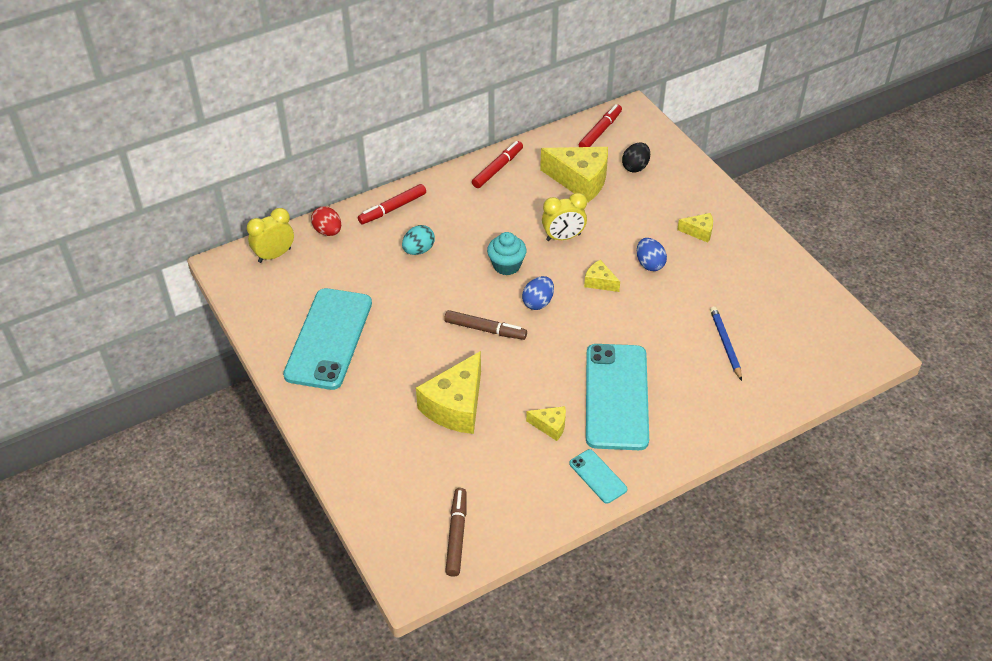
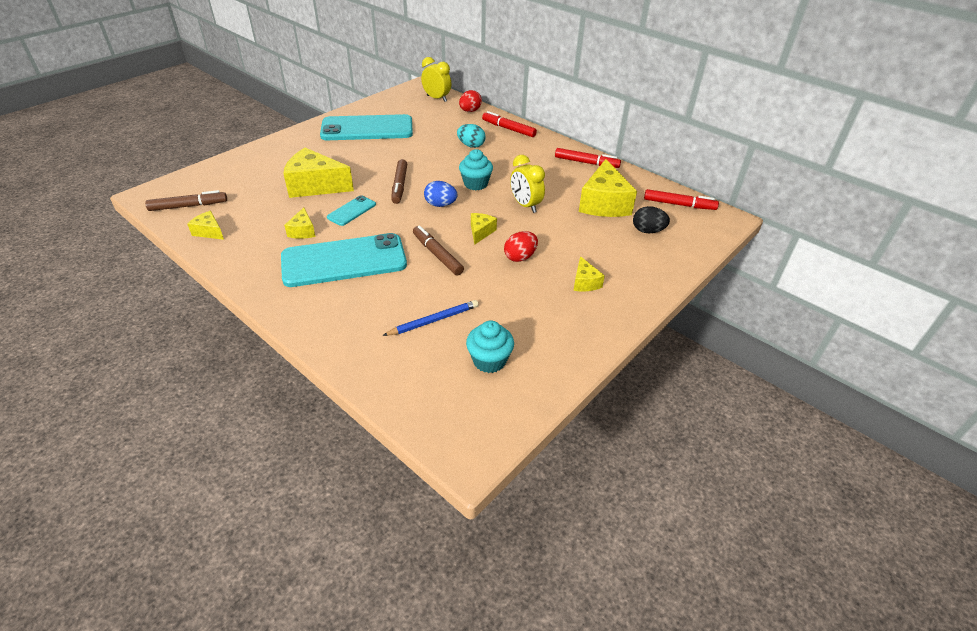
camera: 70 degrees right, 5 degrees down
turquoise phone [569,449,627,504] -> turquoise phone moved to [327,195,376,226]
blue egg [637,238,667,271] -> red egg [504,231,538,262]
none -> yellow cheese [187,211,224,240]
none -> brown marker [413,225,464,276]
none -> turquoise cupcake [466,321,514,373]

